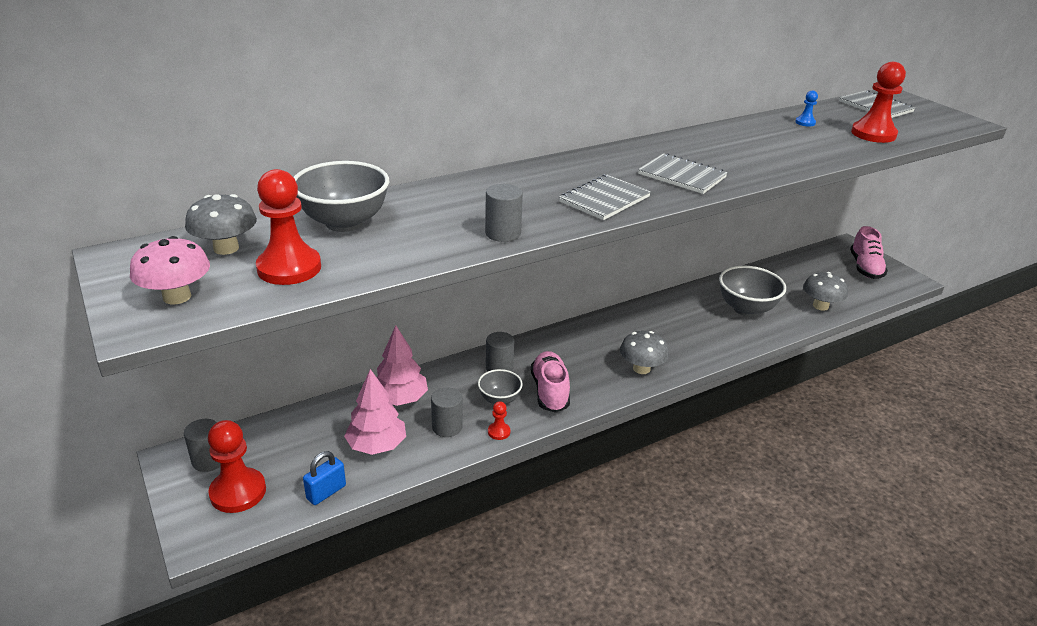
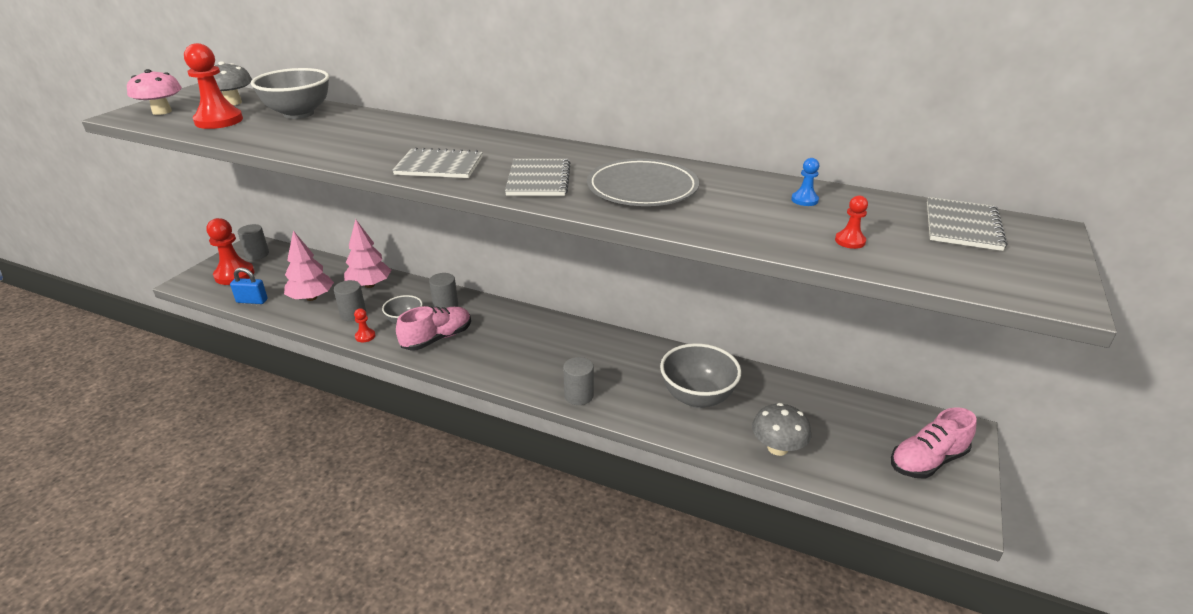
camera: 55 degrees right, 0 degrees up
grey cylinder [485,184,523,242] -> grey cylinder moved to [563,357,594,405]
grey mushroom [620,331,669,374] -> none
red pawn [851,62,906,143] -> red pawn [835,195,868,249], size x0.47
none -> grey plate [587,158,699,206]

